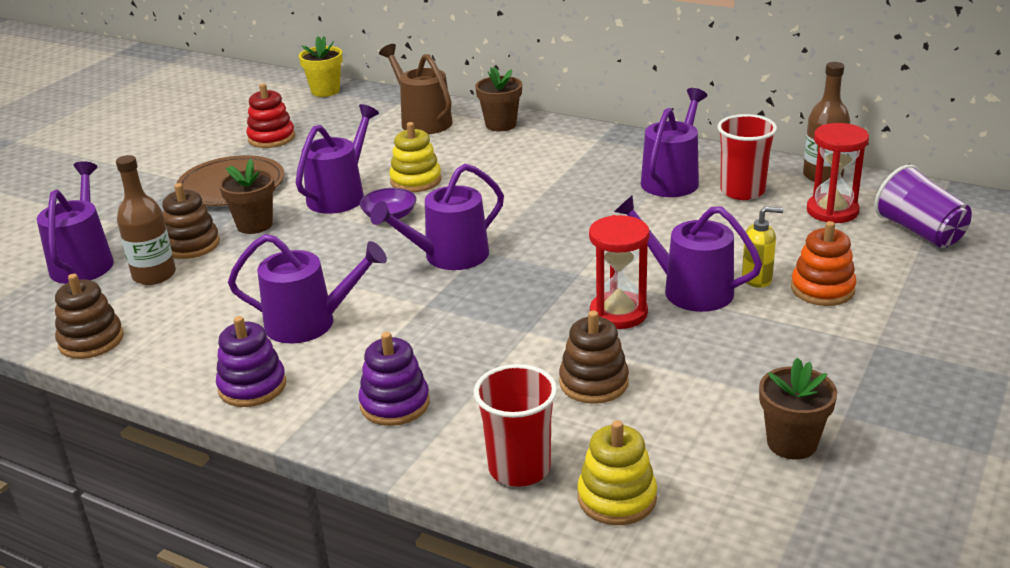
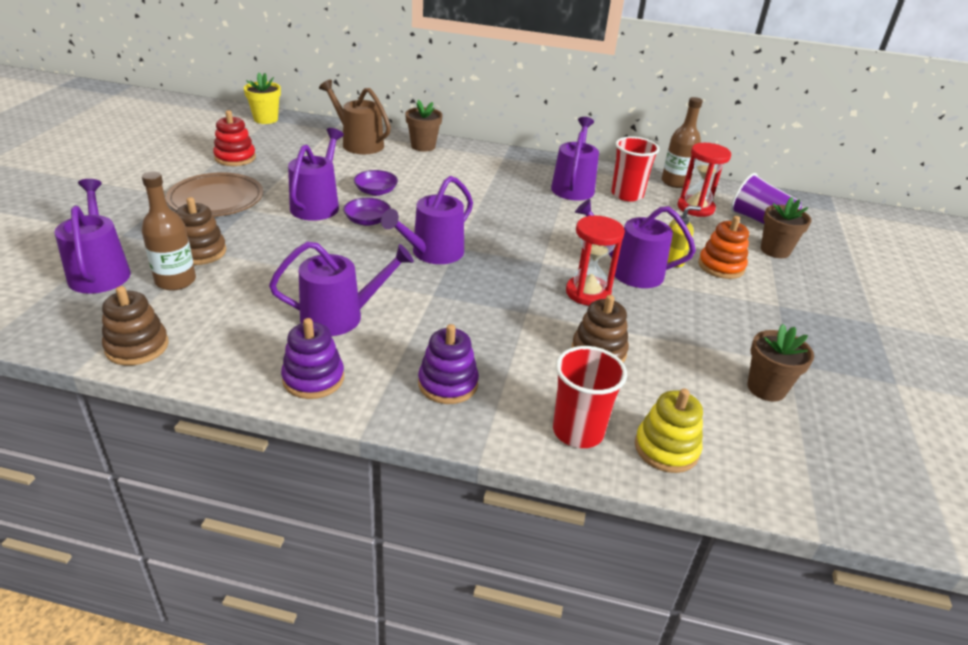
camera: 20 degrees left, 5 degrees up
brown flower pot [219,159,275,234] -> brown flower pot moved to [761,197,812,258]
yellow stacking toy [389,122,442,192] -> purple bowl [354,170,398,196]

